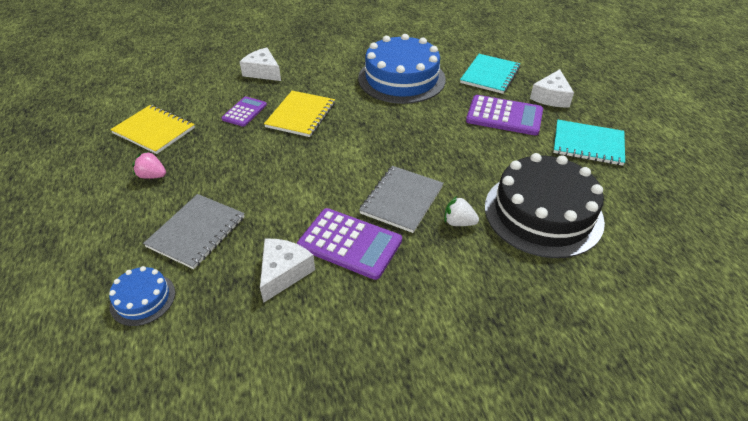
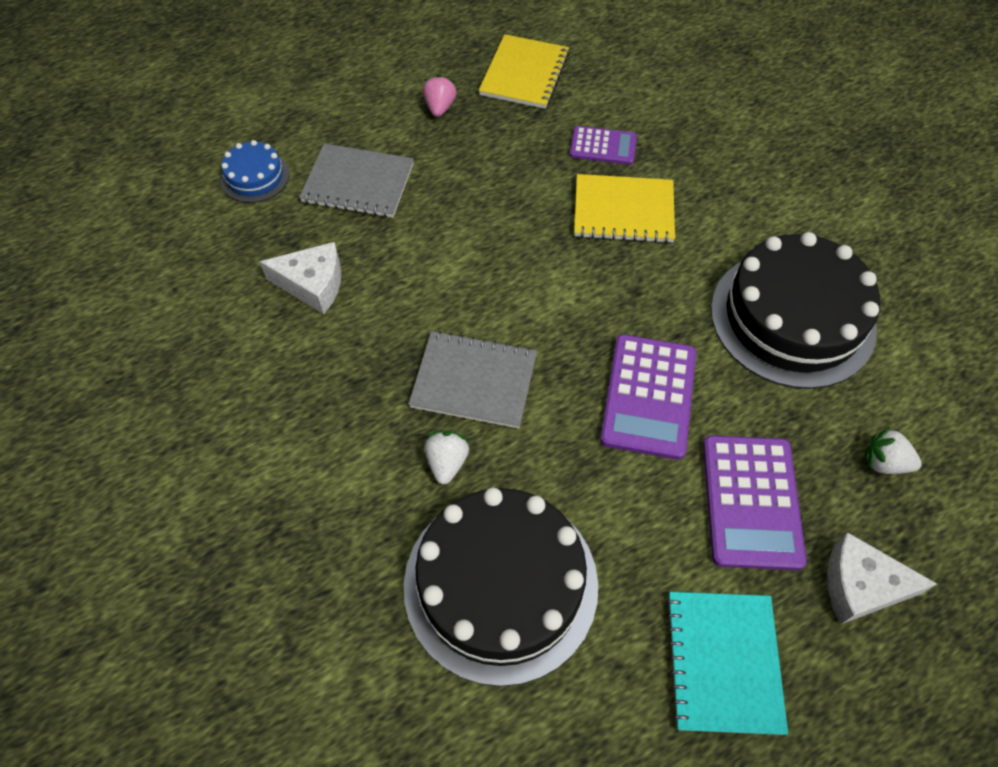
camera: 75 degrees right, 15 degrees up
white cheese [240,48,281,81] -> none
purple calculator [297,208,402,280] -> purple calculator moved to [600,334,696,460]
blue cake [358,34,446,104] -> black cake [711,232,880,389]
turquoise notebook [460,54,521,94] -> white strawberry [865,427,922,474]

